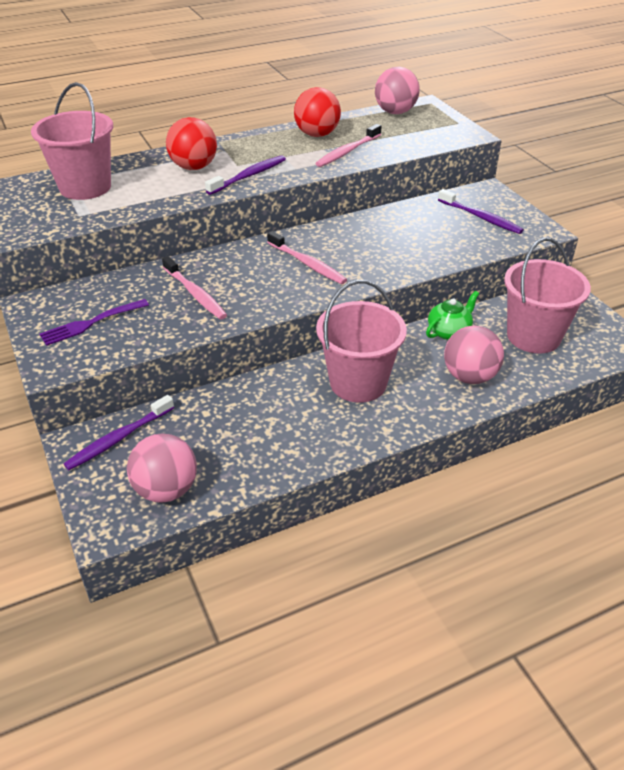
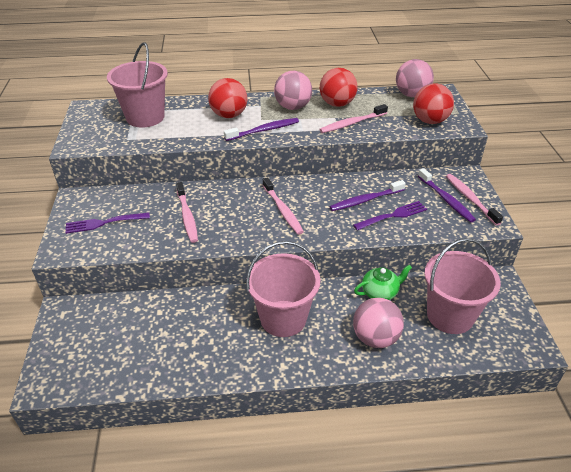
camera: 20 degrees right, 0 degrees up
purple toothbrush [63,395,174,470] -> purple toothbrush moved to [330,180,406,211]
pink ball [127,433,197,503] -> pink ball moved to [274,71,312,110]
none -> purple fork [353,201,427,230]
none -> red ball [413,84,454,124]
none -> pink toothbrush [446,174,503,226]

